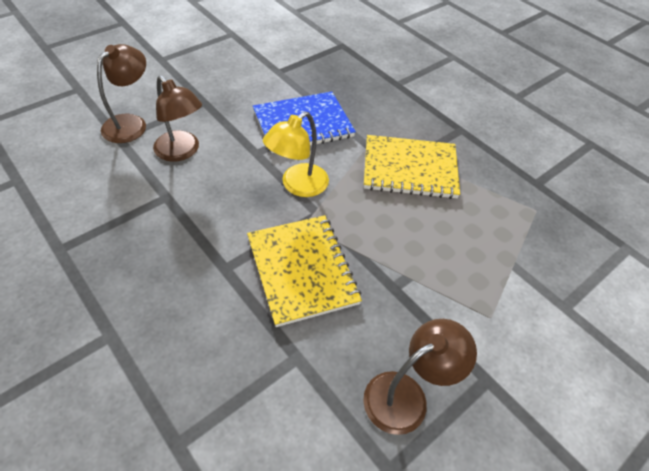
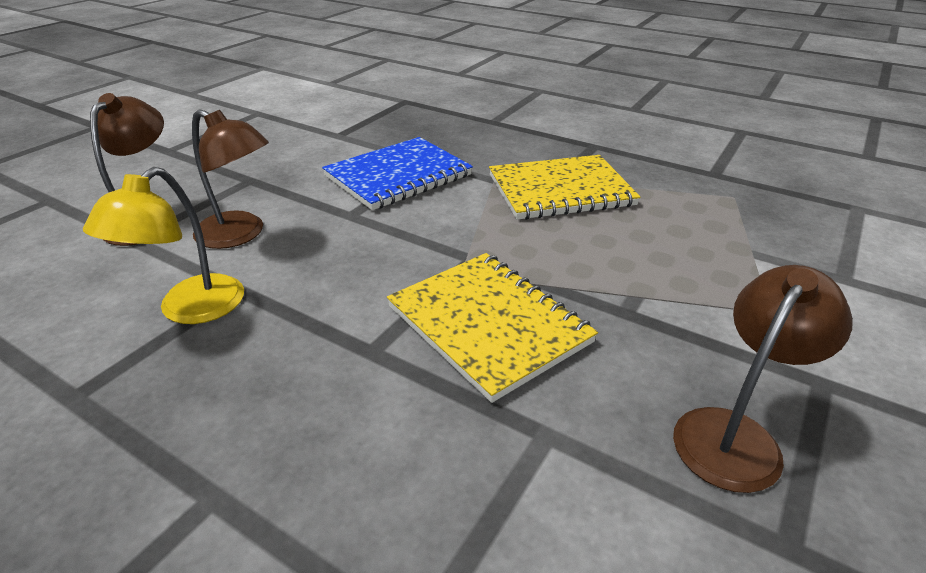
camera: 15 degrees left, 15 degrees down
yellow lamp [263,112,329,197] -> yellow lamp moved to [83,167,244,324]

